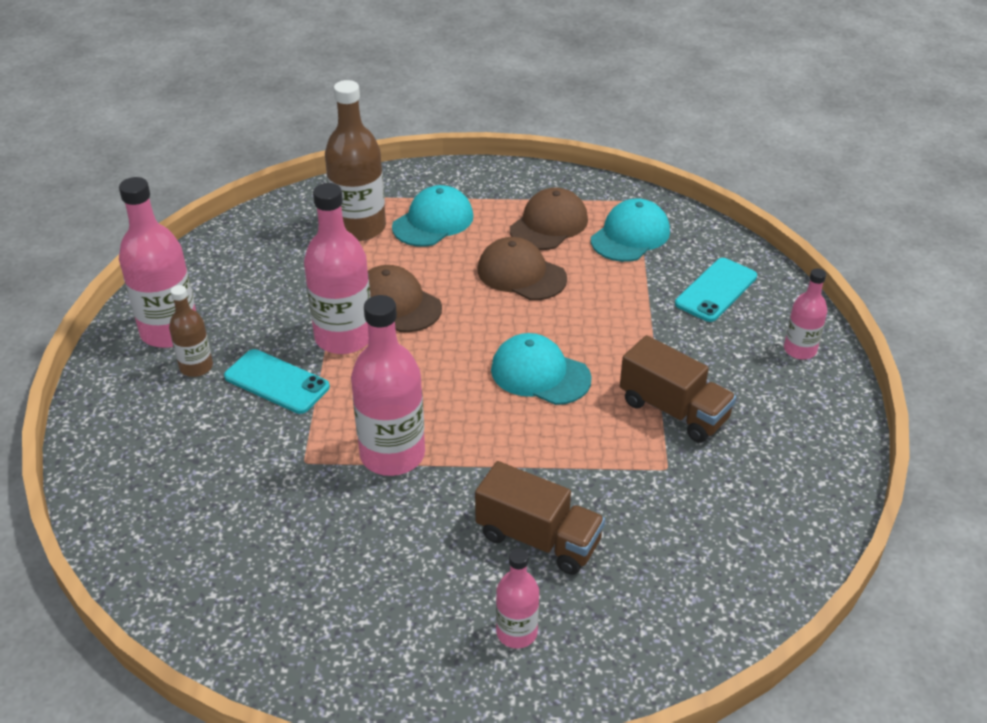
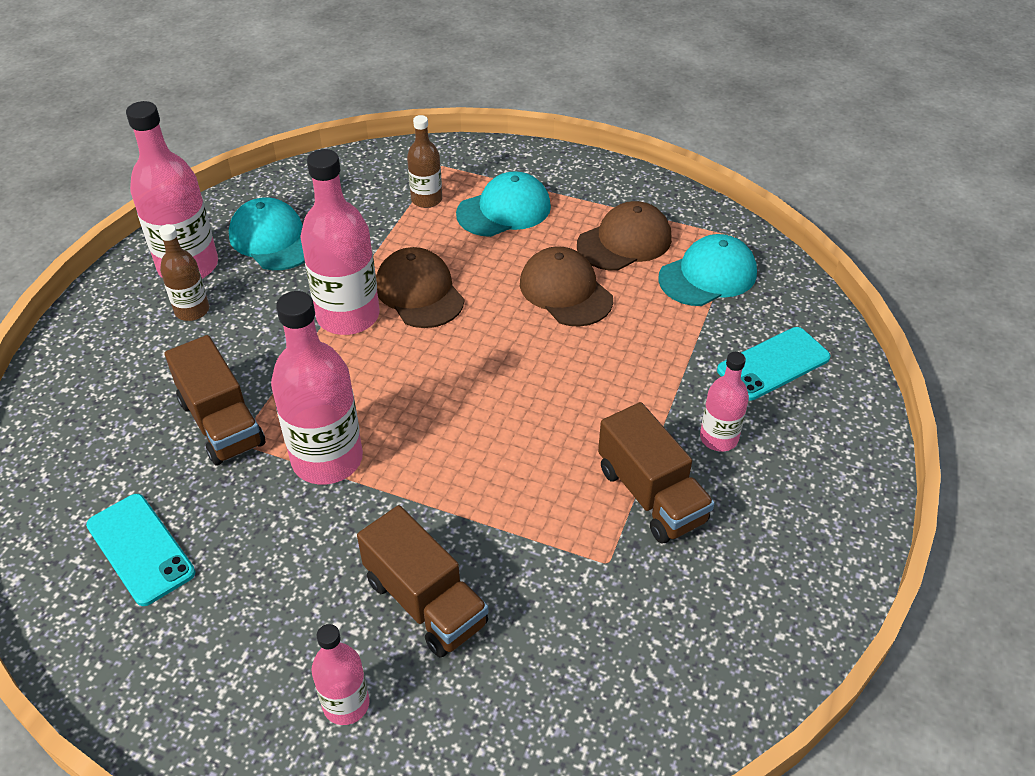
camera: 20 degrees right, 5 degrees up
turquoise phone [224,349,330,414] -> turquoise phone moved to [86,494,195,606]
brown bottle [325,80,386,241] -> brown bottle [407,115,442,208], size x0.55
turquoise cap [491,333,592,405] -> turquoise cap moved to [229,197,304,270]
pink bottle [784,268,827,359] -> pink bottle moved to [700,352,749,452]
none -> brown truck [165,335,265,465]

